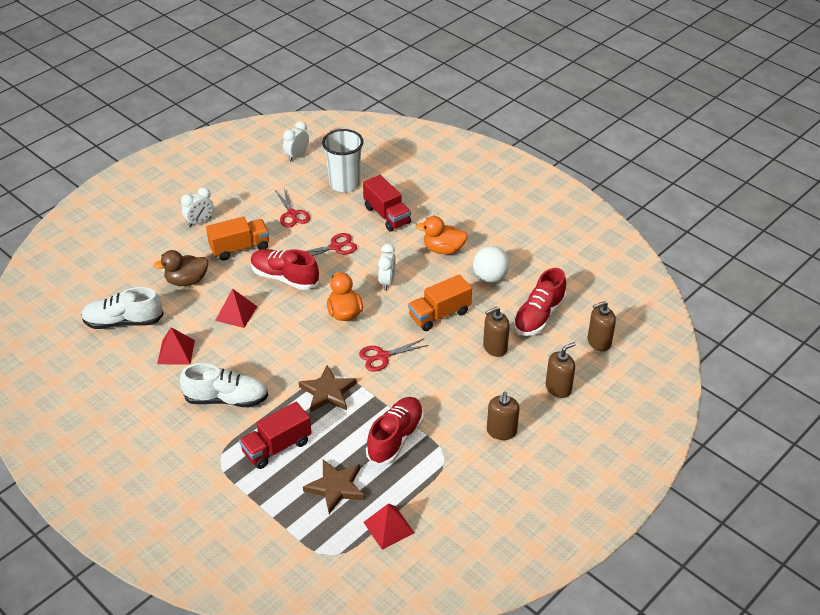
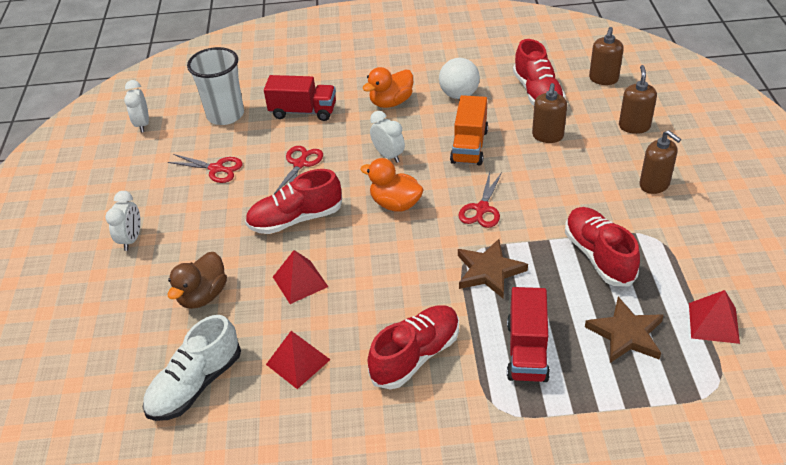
camera: 45 degrees left, 0 degrees up
white shoe [180,363,268,407] -> red shoe [367,305,459,390]
orange truck [206,216,269,261] -> none

